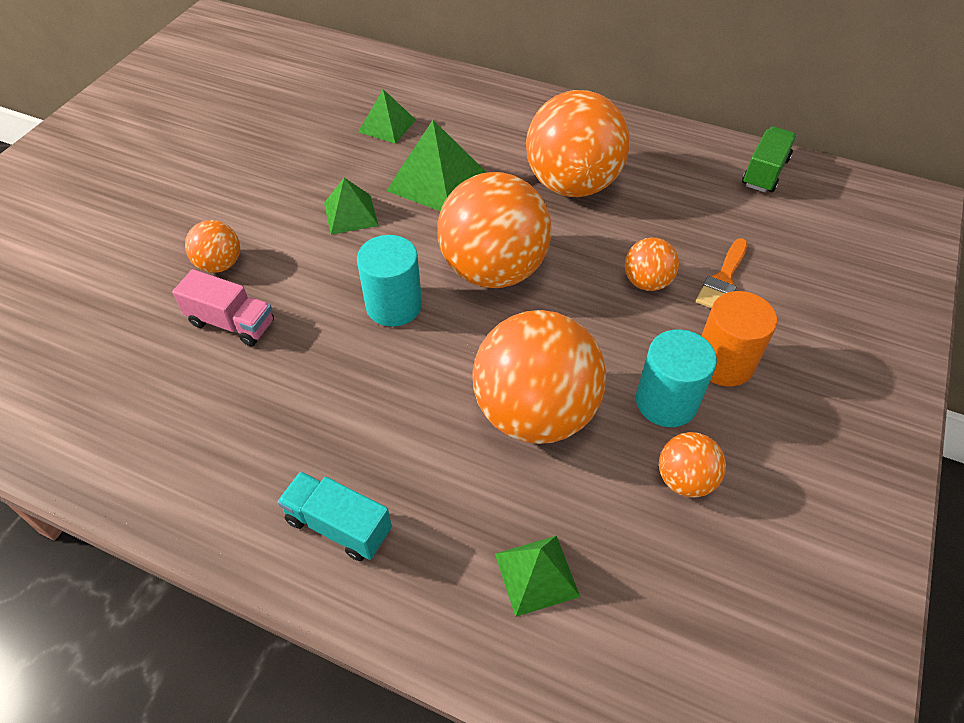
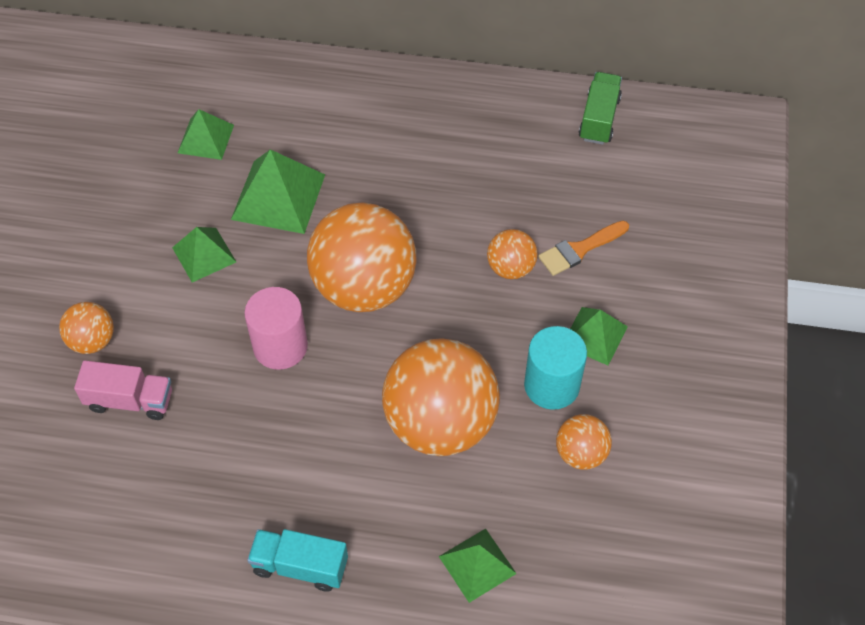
camera: 15 degrees left, 5 degrees up
turquoise cylinder [357,235,422,327] -> pink cylinder [244,287,308,370]
orange ball [526,90,630,197] -> none
orange brush [696,238,748,308] -> orange brush turned 45 degrees clockwise [538,221,629,276]
orange cylinder [701,291,777,386] -> green pyramid [570,307,628,365]

